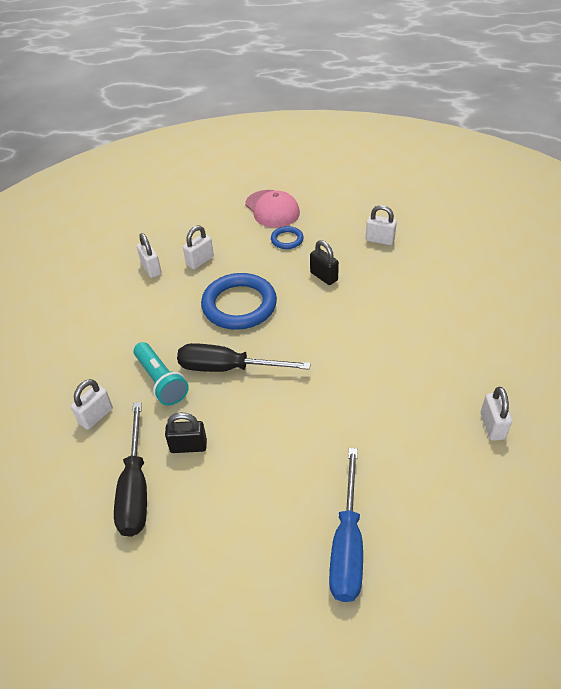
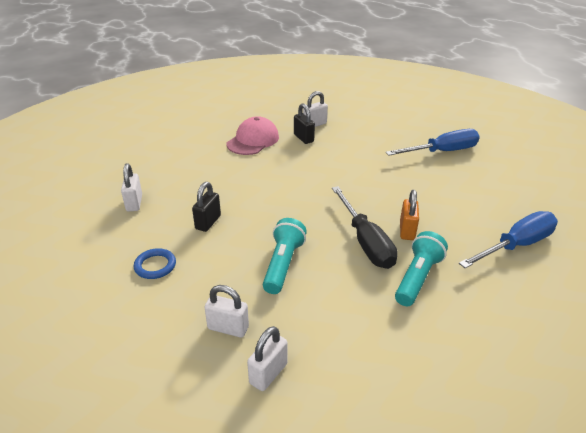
camera: 120 degrees left, 10 degrees down
white padlock [71,379,113,430] -> none
black screwdriver [114,402,147,537] -> blue screwdriver [459,211,558,268]
black padlock [165,413,207,453] -> black padlock moved to [294,103,315,144]
blue ring [201,273,277,330] -> turquoise flashlight [263,218,307,294]
pink cap [245,190,300,228] -> pink cap moved to [227,116,279,155]
none -> orange padlock [400,190,419,240]

